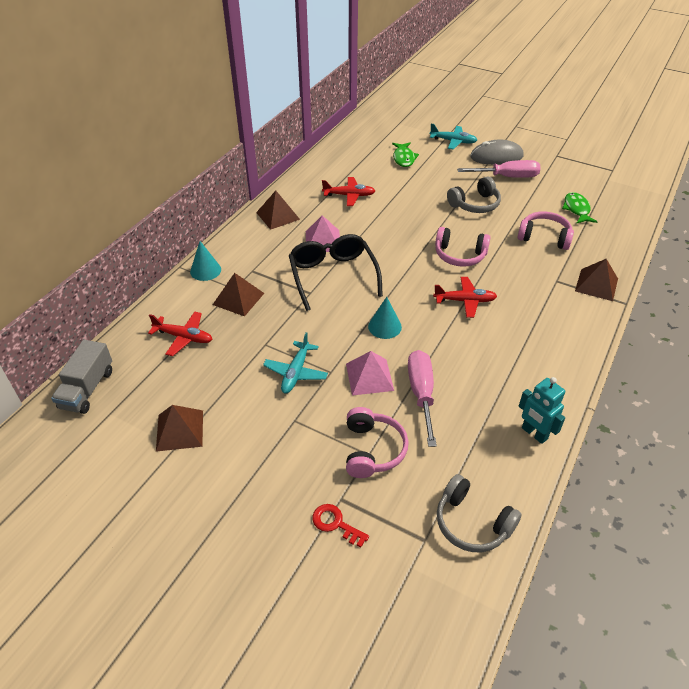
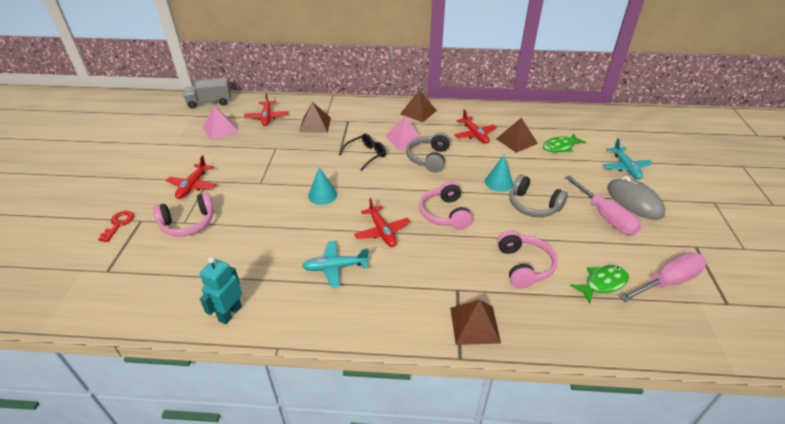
camera: 65 degrees right, 5 degrees down
brown pyramid [156,405,203,452] -> brown pyramid moved to [496,118,538,153]
turquoise cone [190,241,221,281] -> turquoise cone moved to [485,155,513,192]
turquoise plane [263,332,328,393] -> turquoise plane moved to [302,241,369,288]
black glasses [289,234,383,311] -> black glasses [339,134,386,171], size x0.57
pink pyramid [346,351,394,396] -> pink pyramid moved to [202,106,239,140]
pink screwdriver [408,350,437,447] -> pink screwdriver moved to [620,252,707,302]
grey headphones [437,474,522,552] -> grey headphones moved to [406,132,450,172]
none -> red plane [166,155,216,199]

